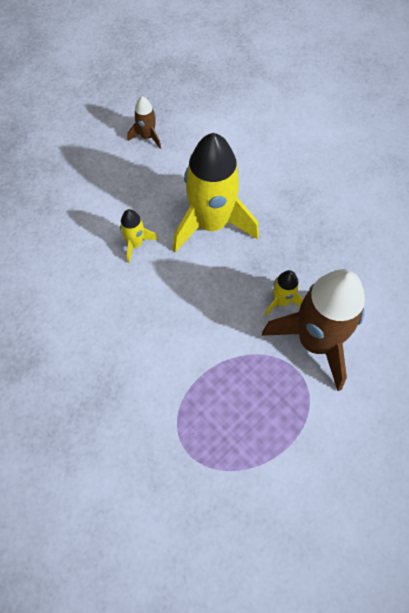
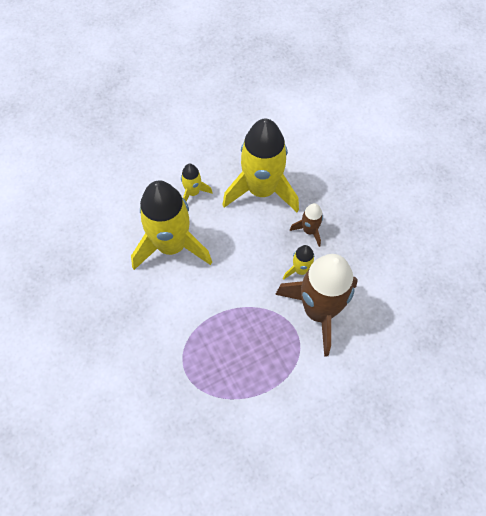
camera: 15 degrees right, 0 degrees up
brown rocket [128,96,161,149] -> brown rocket moved to [290,203,323,247]
none -> yellow rocket [131,180,212,270]

